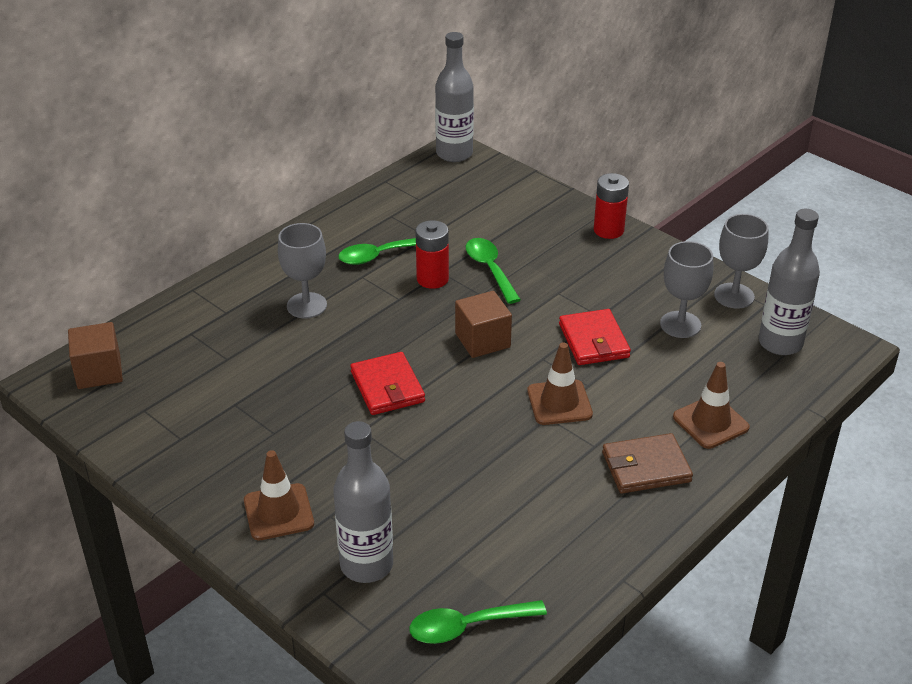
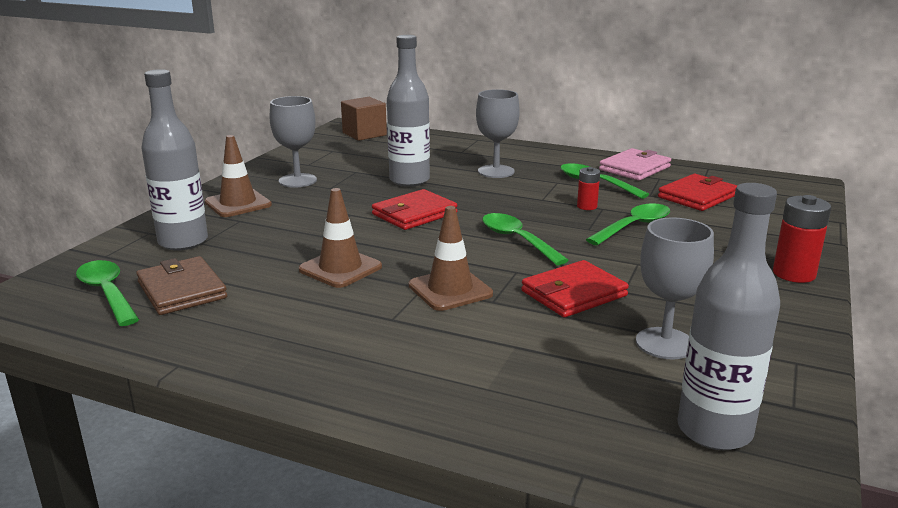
camera: 70 degrees right, 15 degrees down
red battery [416,220,449,289] -> red battery [577,167,600,210], size x0.60
grey bottle [435,32,474,162] -> grey bottle moved to [387,35,430,187]
brown cube [455,291,512,358] -> green spoon [482,213,569,265]
brown wallet [602,433,693,494] -> brown wallet moved to [136,256,227,315]
brown traffic cone [673,362,750,449] -> brown traffic cone moved to [299,188,382,288]
grey goblet [714,214,768,309] -> grey goblet moved to [270,96,317,188]
none -> pink wallet [599,148,671,181]
none -> red wallet [658,174,737,211]

